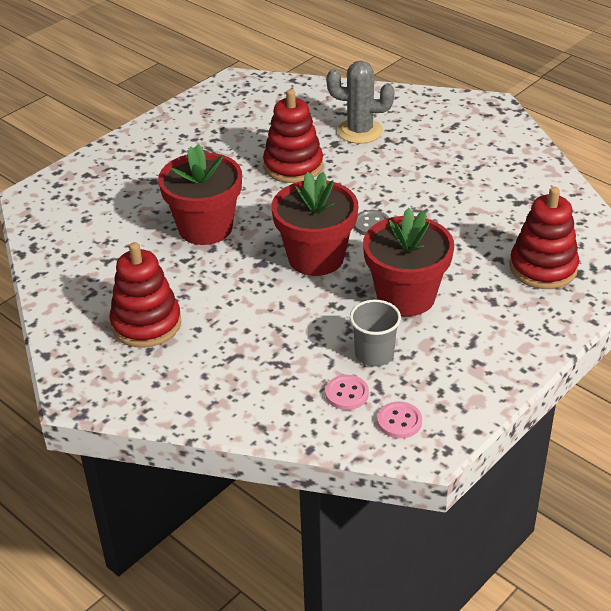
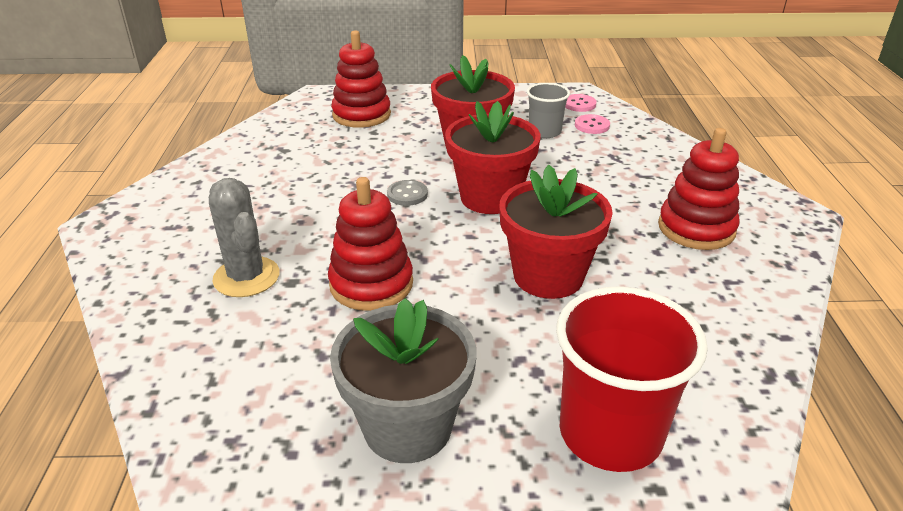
camera: 135 degrees left, 5 degrees down
none -> grey flower pot [330,298,477,463]
none -> red cup [556,286,708,472]

